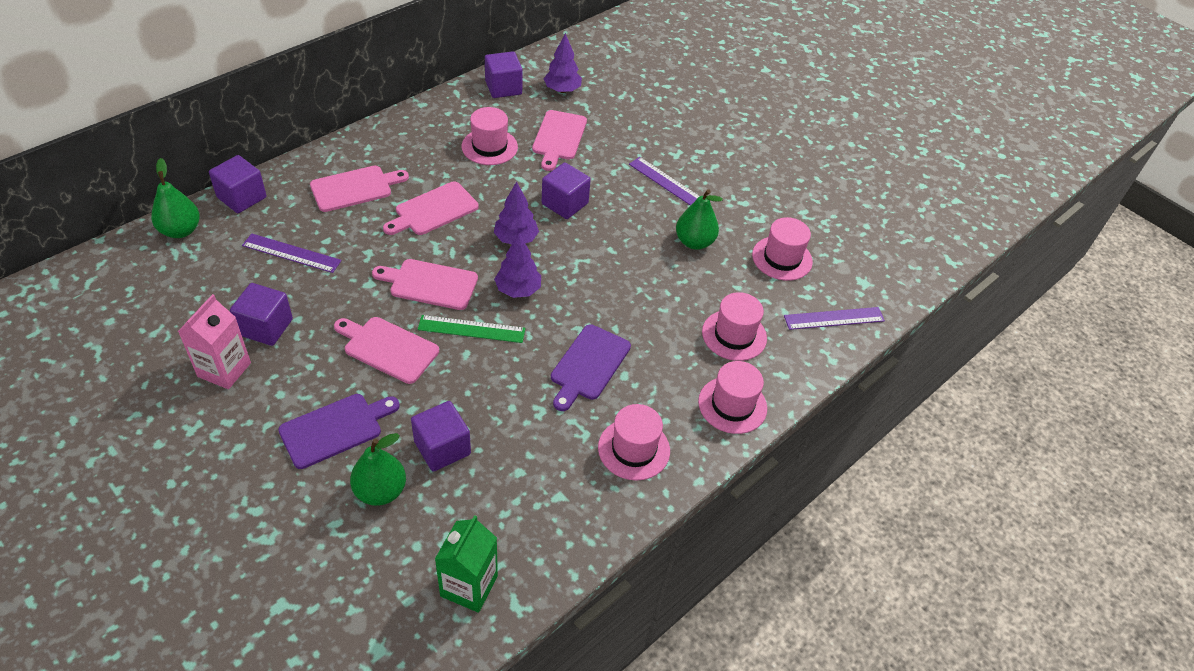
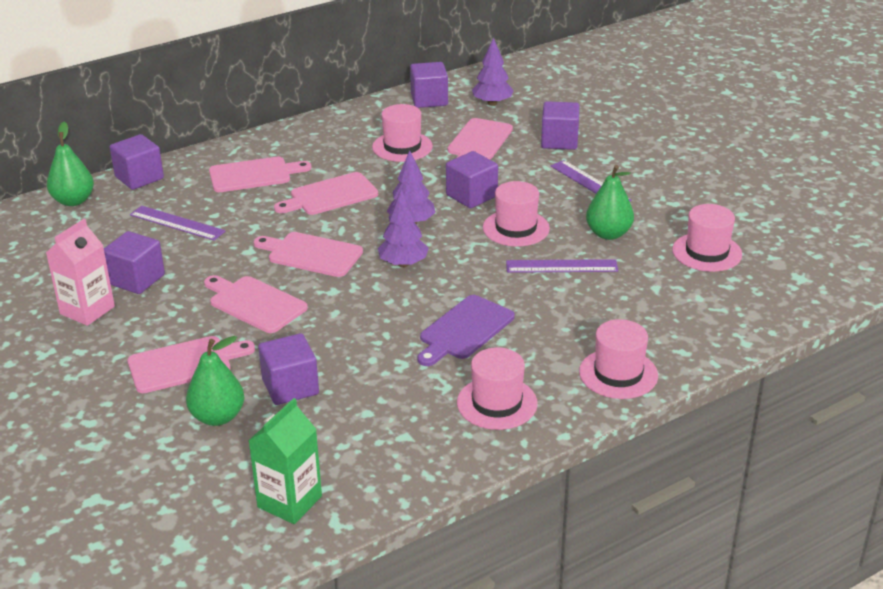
camera: 15 degrees right, 15 degrees down
purple cutting board [278,394,400,469] -> pink cutting board [128,336,255,393]
green ruler [418,315,525,343] -> none
pink hat [702,292,767,361] -> pink hat moved to [483,181,550,247]
purple ruler [784,307,885,330] -> purple ruler moved to [506,259,618,273]
none -> purple cube [541,101,579,150]

